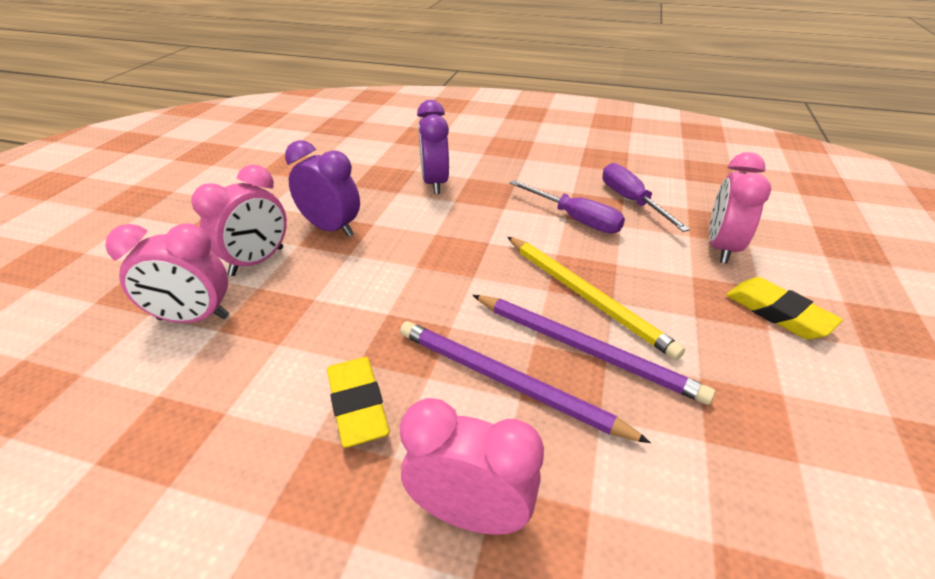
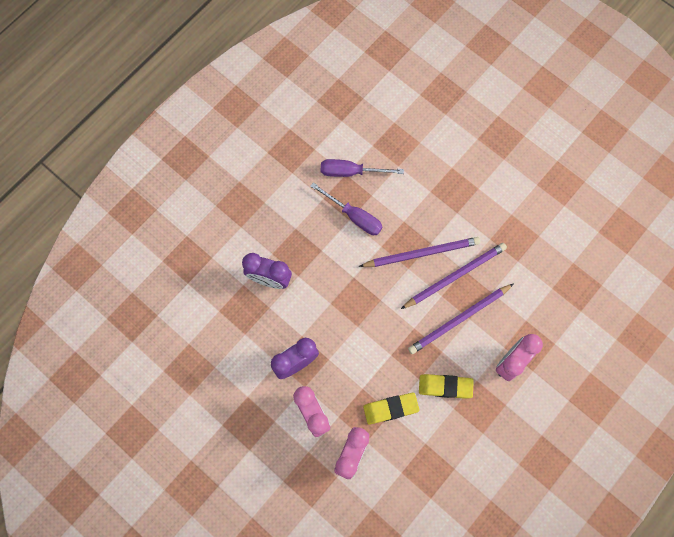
camera: 65 degrees left, 35 degrees up
yellow pencil [508,237,685,360] -> purple pencil [359,237,480,267]
purple screwdriver [510,180,625,234] -> purple screwdriver turned 60 degrees clockwise [310,182,382,235]
pink clock [709,152,771,263] -> none
yellow eraser [726,277,843,339] -> yellow eraser moved to [363,393,420,424]

